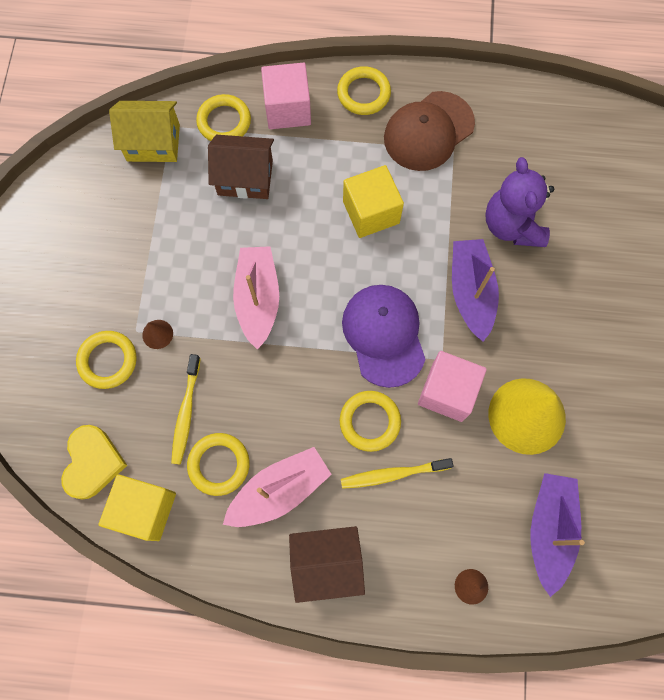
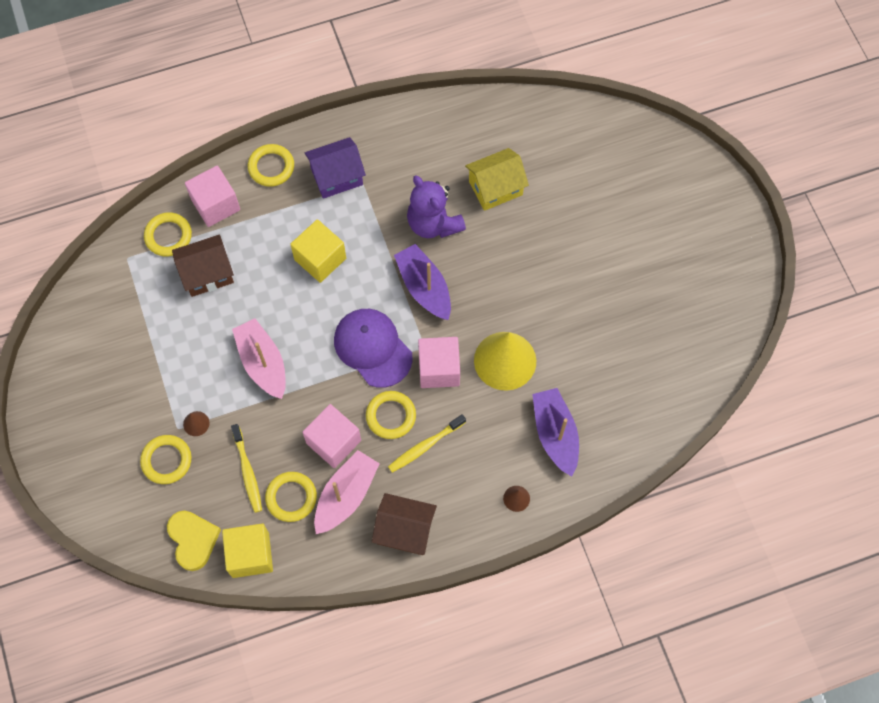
camera: 25 degrees left, 5 degrees down
yellow house [109,101,180,162] -> yellow house moved to [465,148,529,211]
brown house [289,526,365,603] -> brown house turned 45 degrees clockwise [372,493,437,555]
brown cap [384,91,475,171] -> purple house [305,137,366,199]
none -> pink cube [303,404,361,468]

